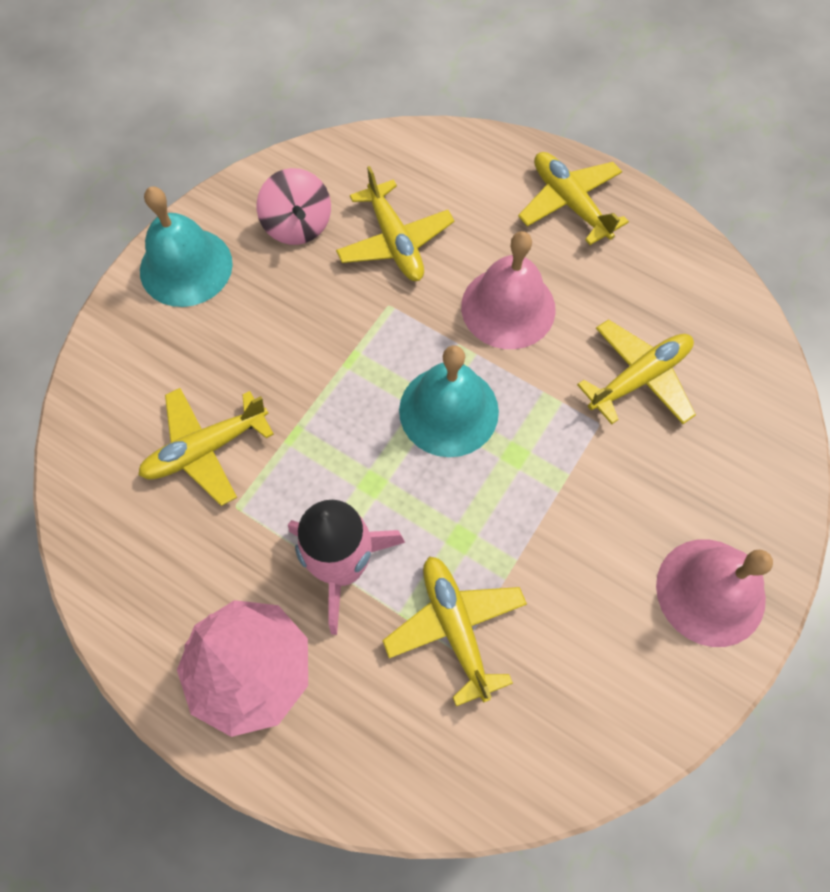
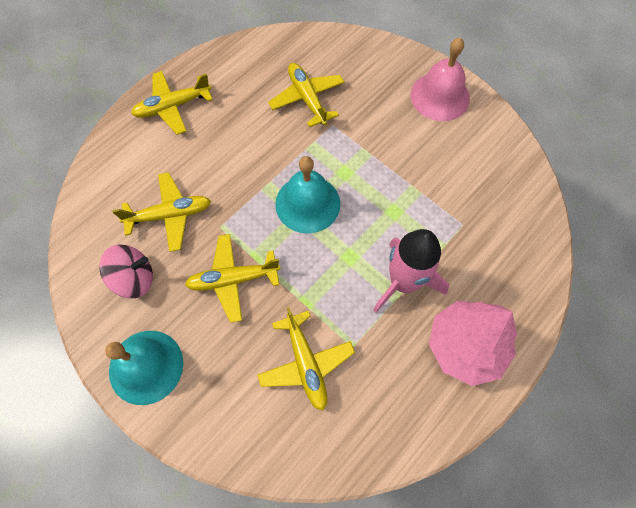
camera: 80 degrees left, 0 degrees up
yellow plane [382,556,527,706] -> yellow plane moved to [185,234,280,323]
pink bell [461,231,556,349] -> none

